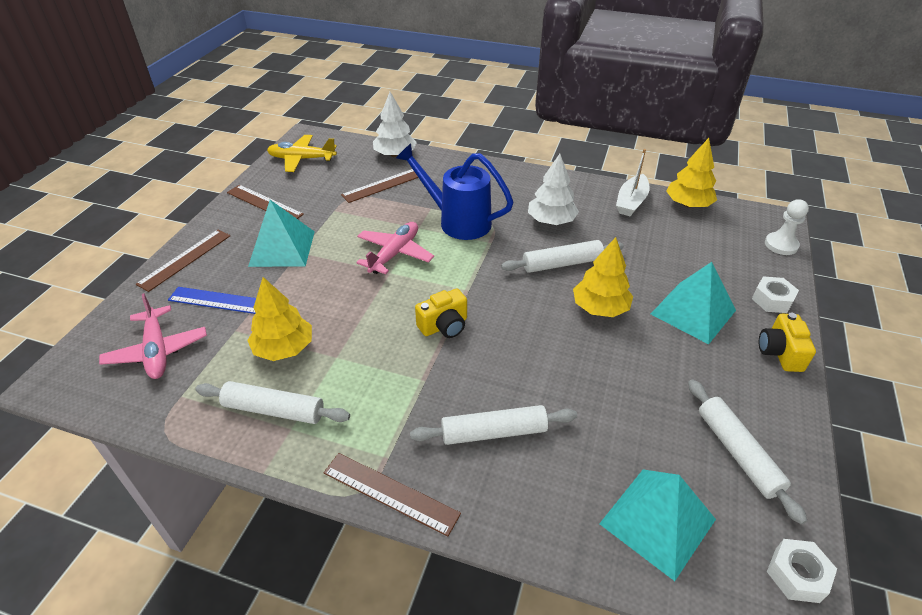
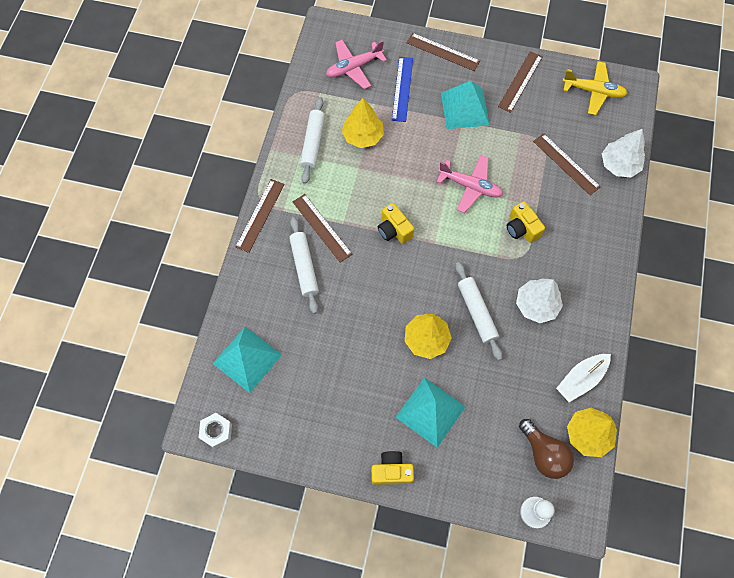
camera: 85 degrees right, 25 degrees up
yellow plane [267,135,337,172] -> yellow plane turned 105 degrees clockwise [562,61,627,115]
blue watering can [396,143,514,240] -> yellow camera [507,201,545,243]
white boat [616,149,649,216] -> white boat turned 60 degrees counterclockwise [556,354,611,402]
white rolling pin [688,379,807,525] -> none
white nut [752,276,799,313] -> none
none -> brown ruler [293,194,352,262]
none -> brown light bulb [519,419,574,479]

